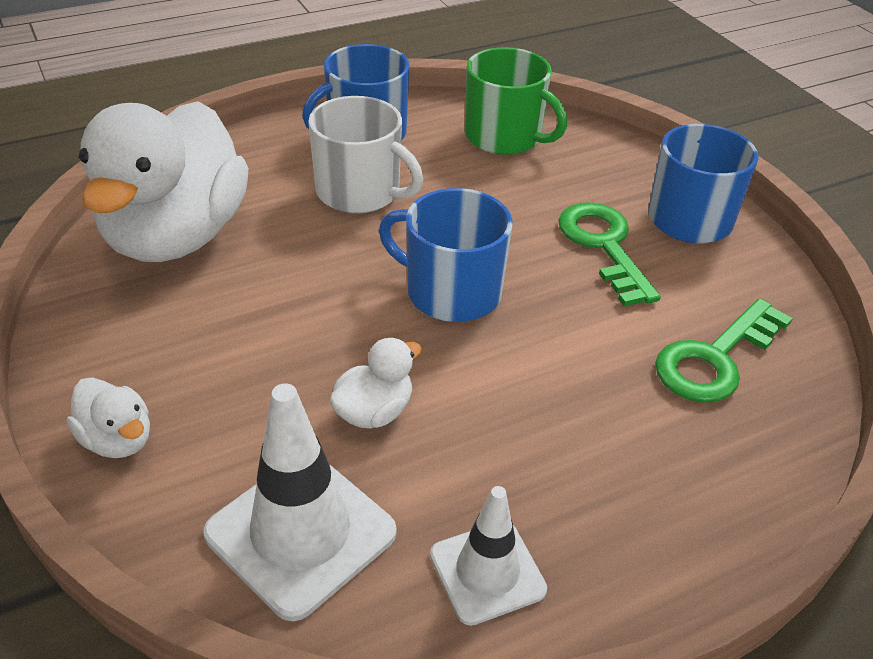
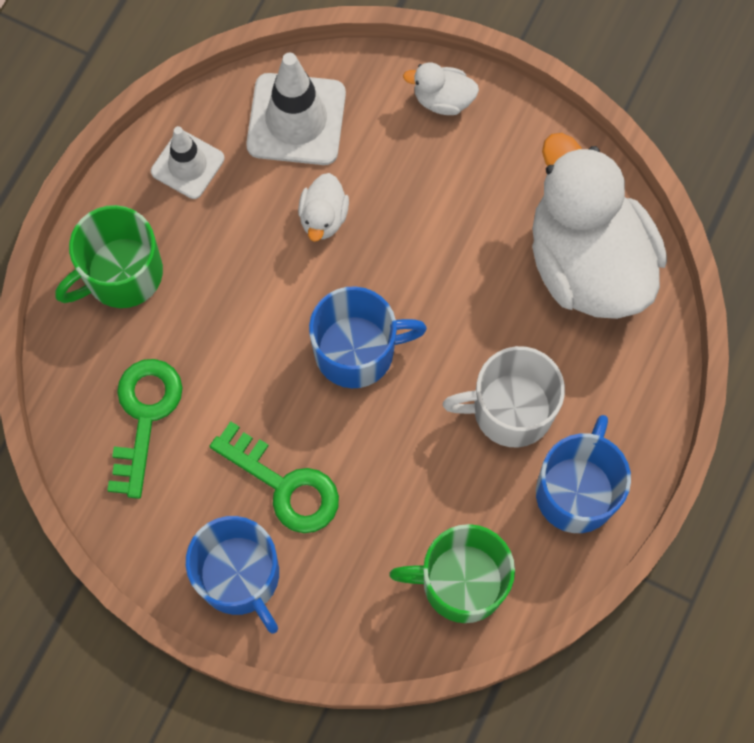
camera: 145 degrees right, 30 degrees up
none -> green mug [55,205,163,308]

